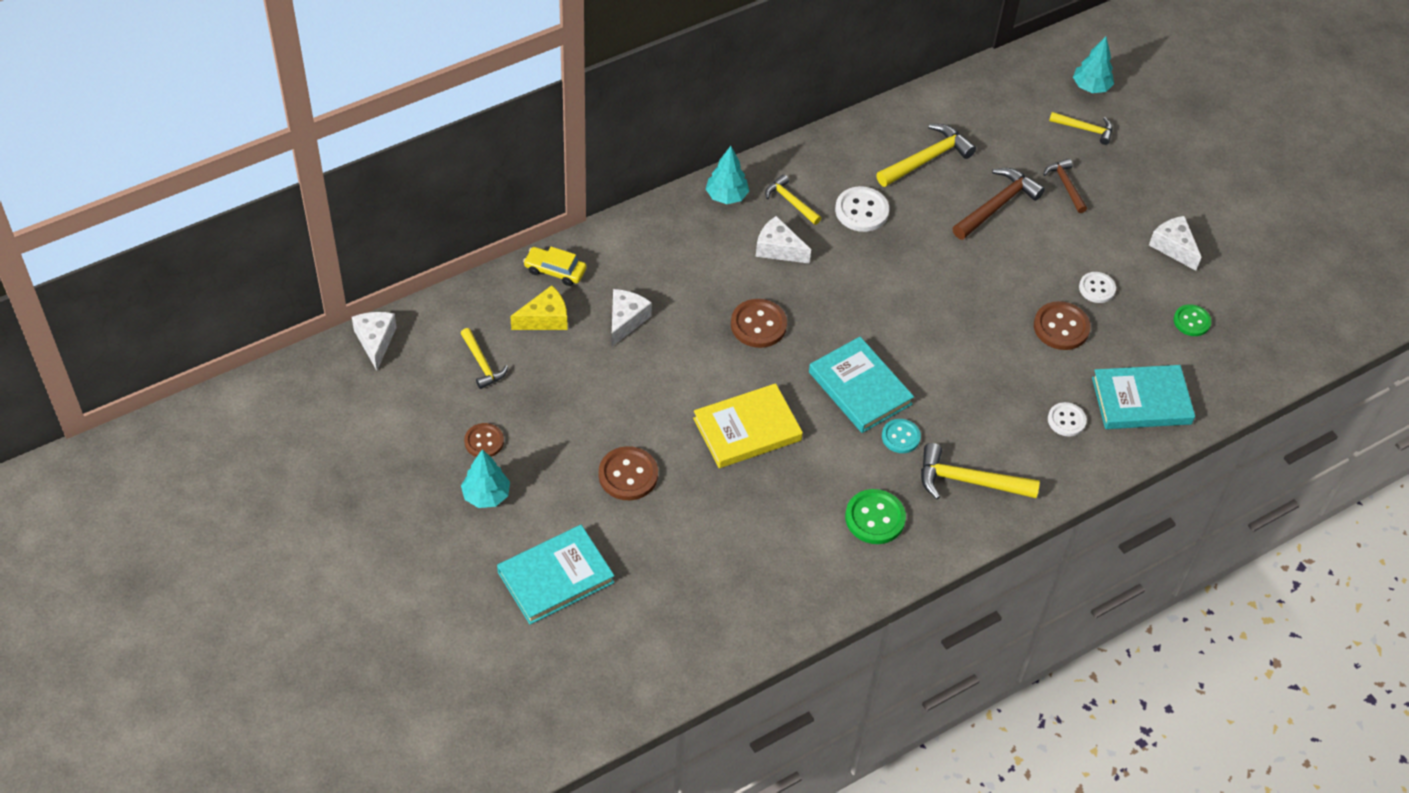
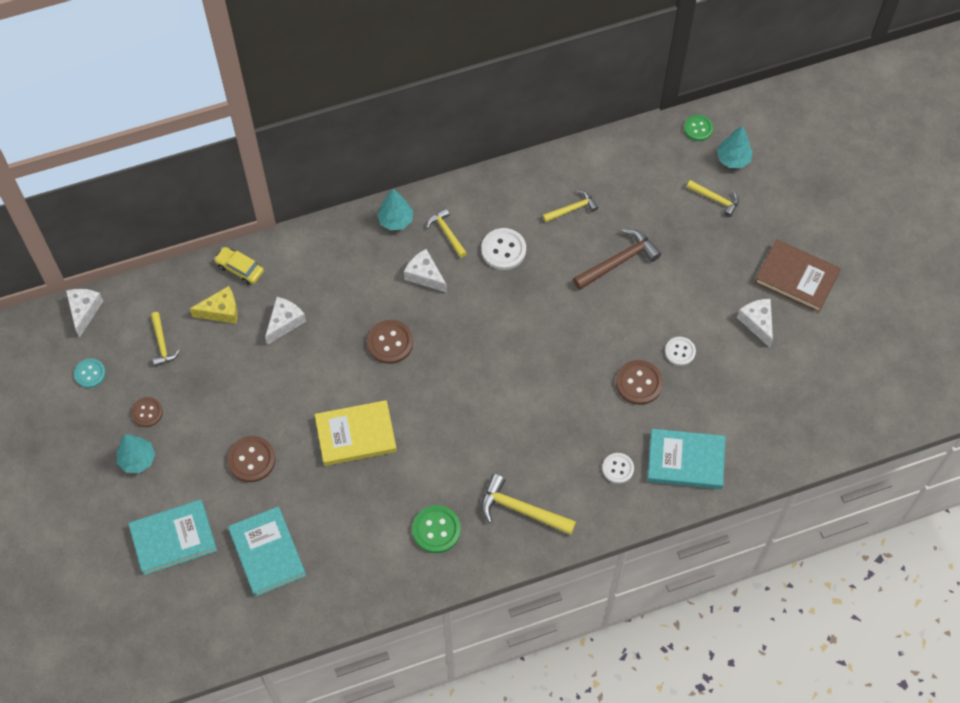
camera: 15 degrees right, 10 degrees up
turquoise book [809,337,914,433] -> turquoise book moved to [228,506,306,597]
yellow hammer [876,124,976,187] -> yellow hammer [542,190,598,222], size x0.61
turquoise button [882,419,921,453] -> turquoise button moved to [74,358,106,388]
brown hammer [1043,159,1087,213] -> none
green button [1174,304,1211,336] -> green button moved to [684,115,713,141]
none -> brown book [754,239,841,313]

